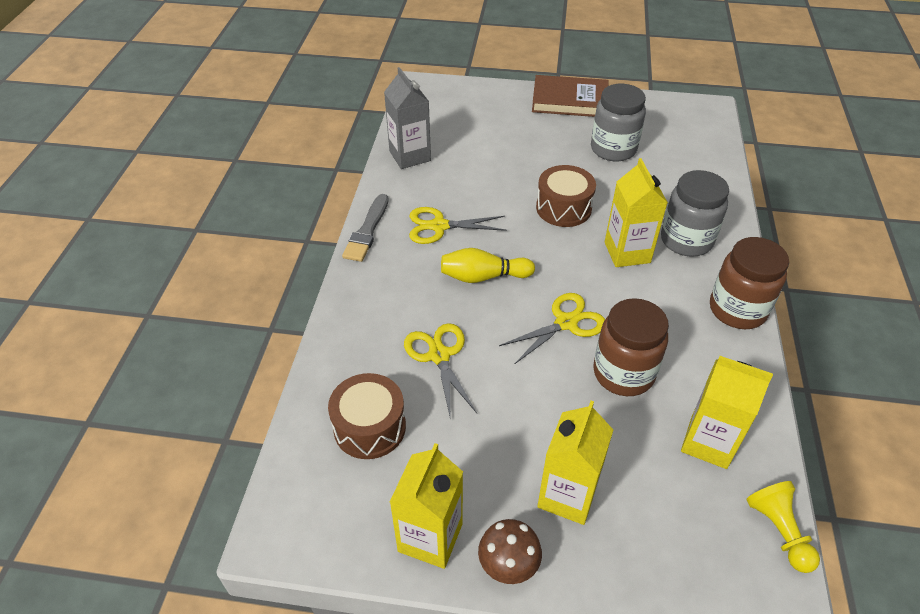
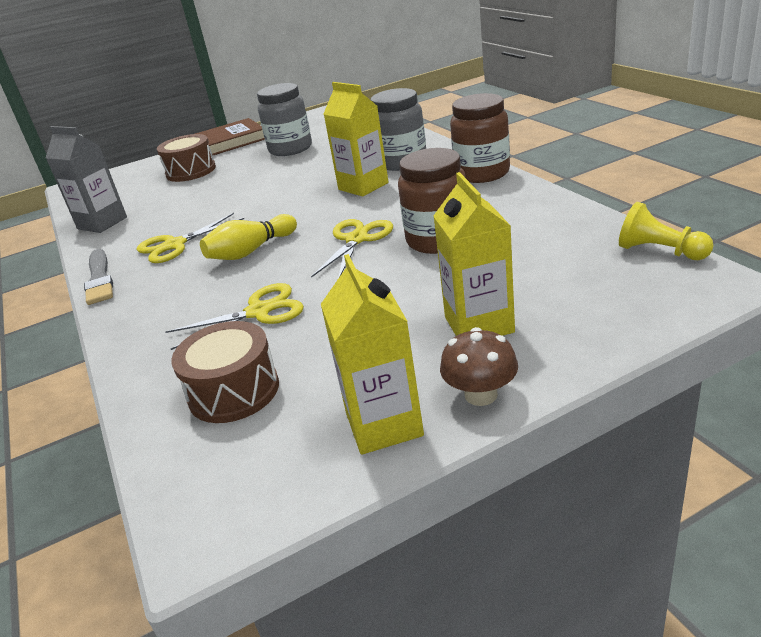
camera: 30 degrees left, 15 degrees down
yellow scissors [404,323,477,421] -> yellow scissors turned 120 degrees clockwise [165,283,304,350]
brown drum [536,165,596,227] -> brown drum moved to [157,134,216,182]
yellow carton [681,356,773,469] -> none

